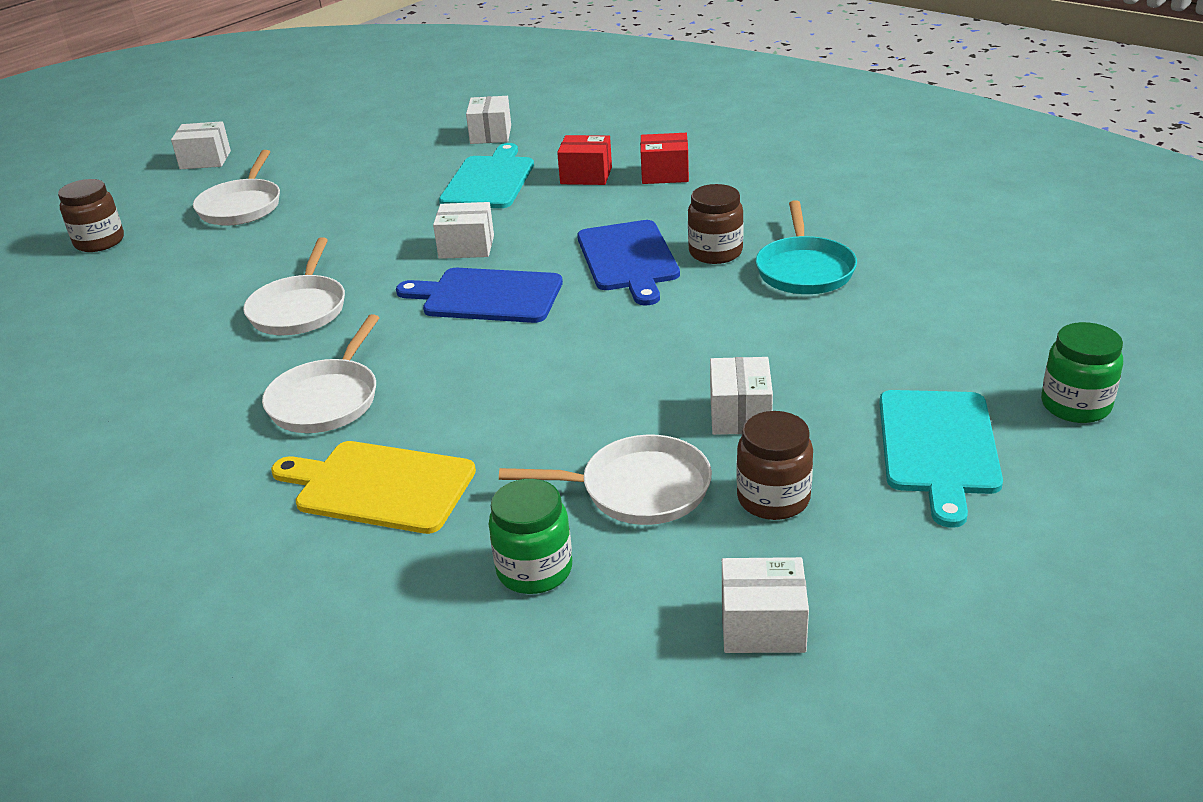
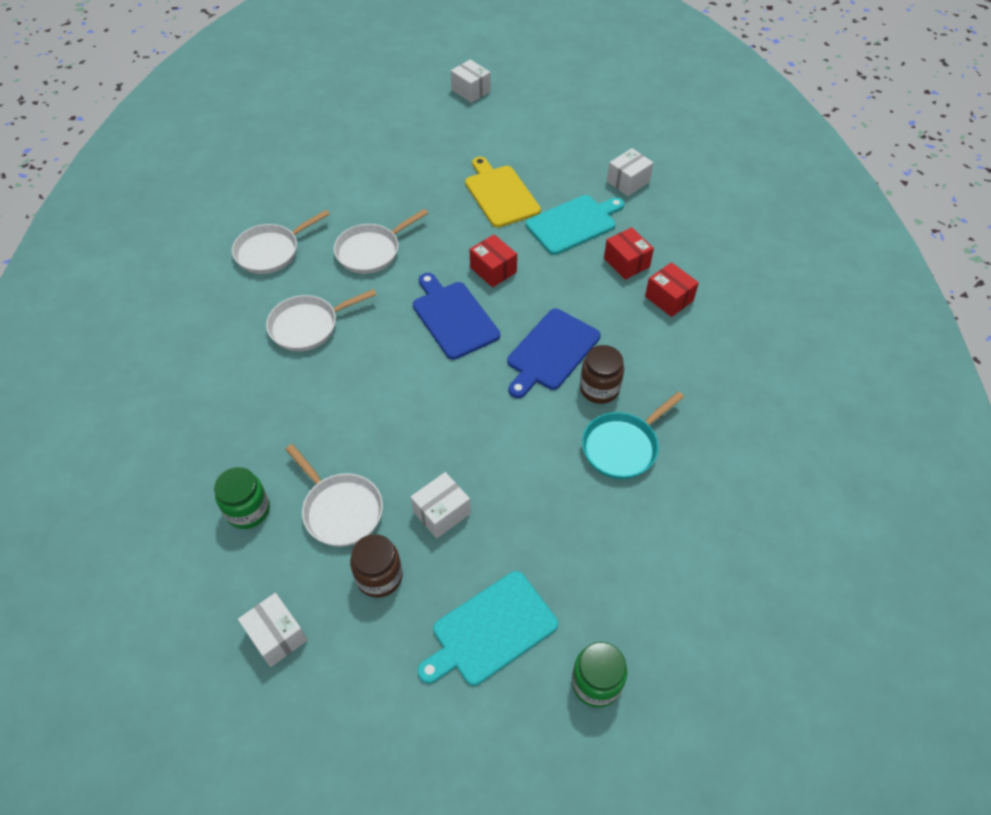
camera: 45 degrees right, 20 degrees up
brown jar [58,179,124,252] -> none
white pan [193,150,280,226] -> white pan moved to [232,210,330,274]
yellow cutting board [271,441,476,534] -> yellow cutting board moved to [465,157,541,228]
white box [433,202,494,259] -> red box [470,234,517,287]

